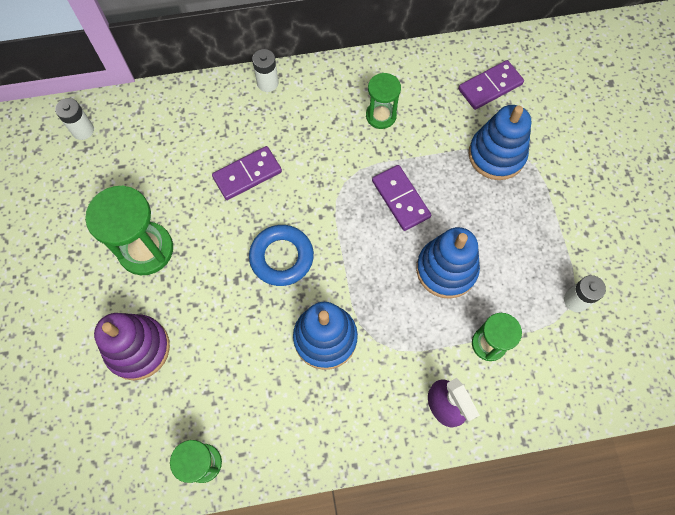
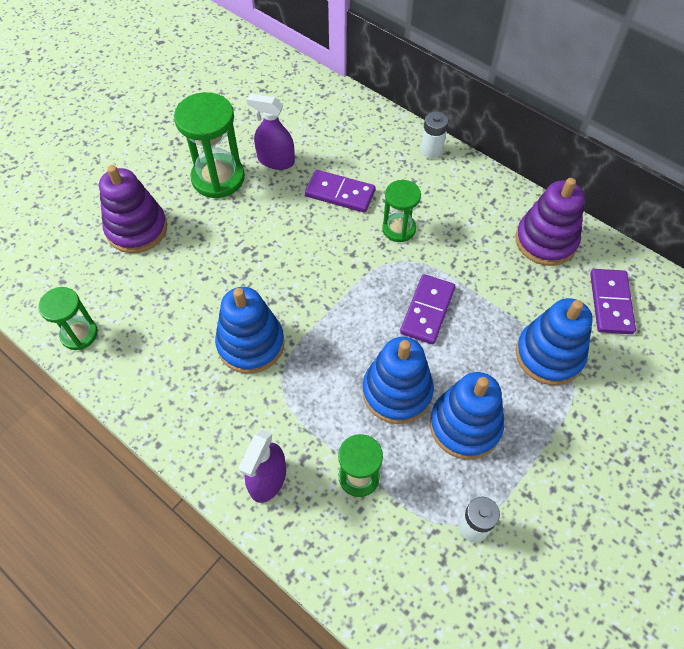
camera: 50 degrees right, 10 degrees down
white battery [55,98,94,140] -> none
blue ring [249,225,314,286] -> none
green hourglass [366,73,401,129] -> green hourglass moved to [382,180,421,242]
purple domino [458,60,524,110] -> purple domino turned 75 degrees clockwise [590,269,636,334]
none -> purple spray bottle [246,94,295,170]
none -> blue stacking toy [430,372,504,460]
none -> purple stacking toy [515,178,585,266]

